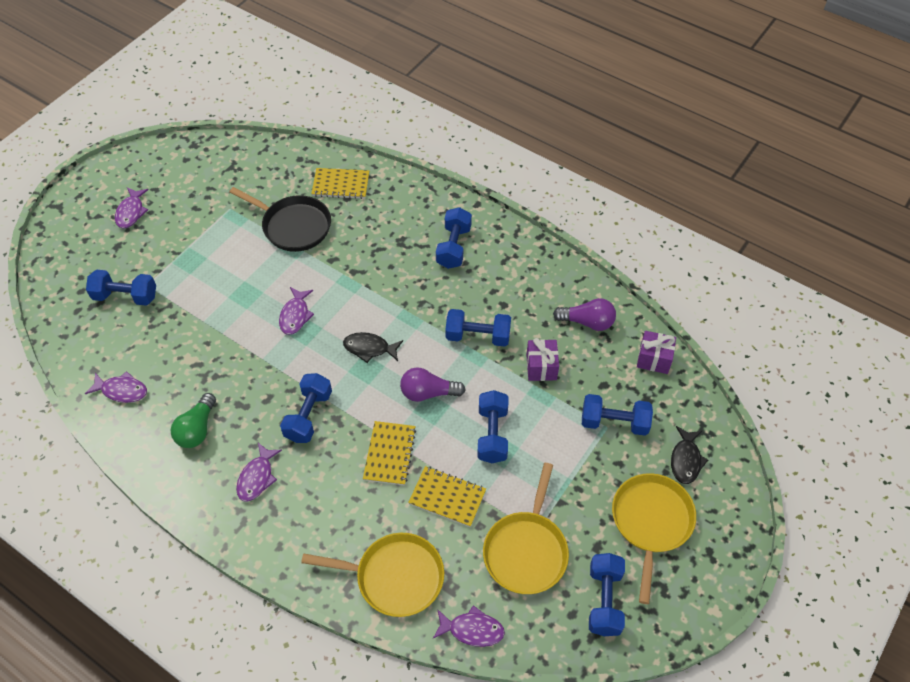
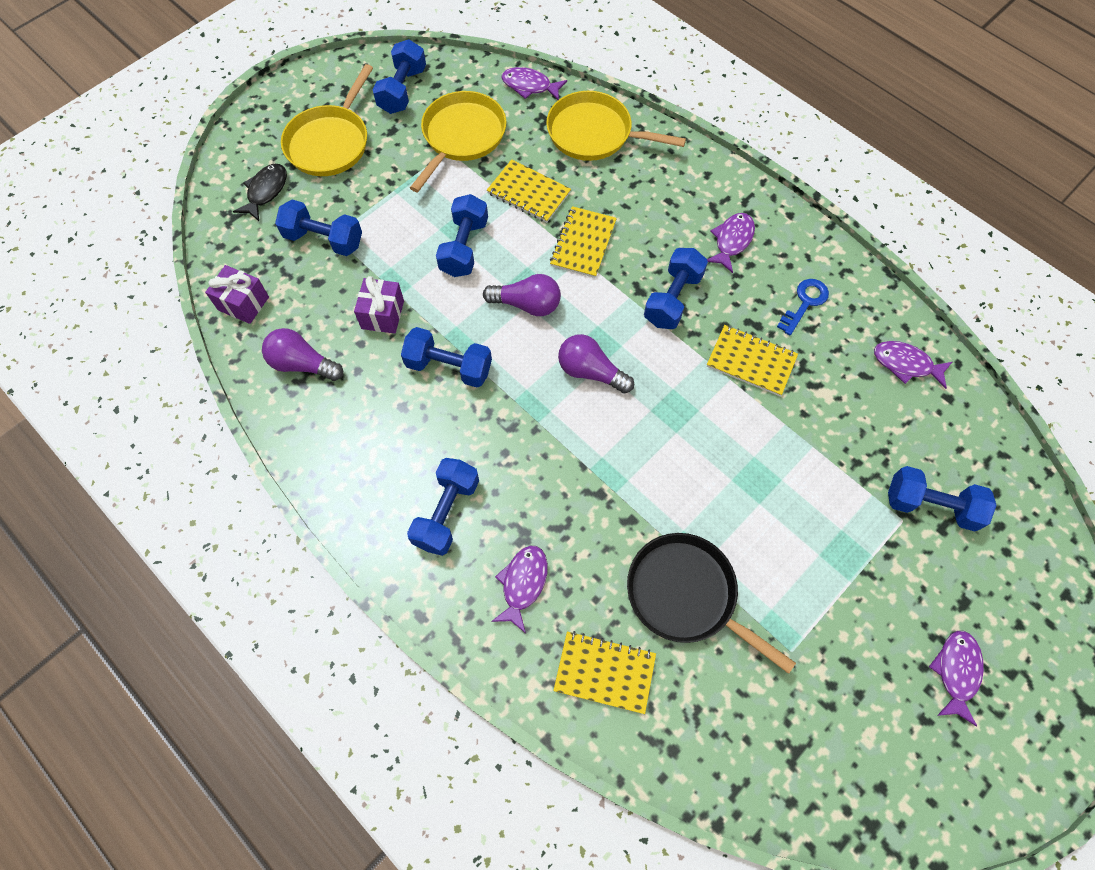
camera: 170 degrees left, 10 degrees up
green light bulb [171,393,216,448] -> blue key [777,279,829,335]
purple fish [279,287,314,335] -> purple fish moved to [491,546,548,633]
black fish [343,332,403,363] -> purple light bulb [558,334,634,394]
none -> yellow notebook [707,325,798,396]

